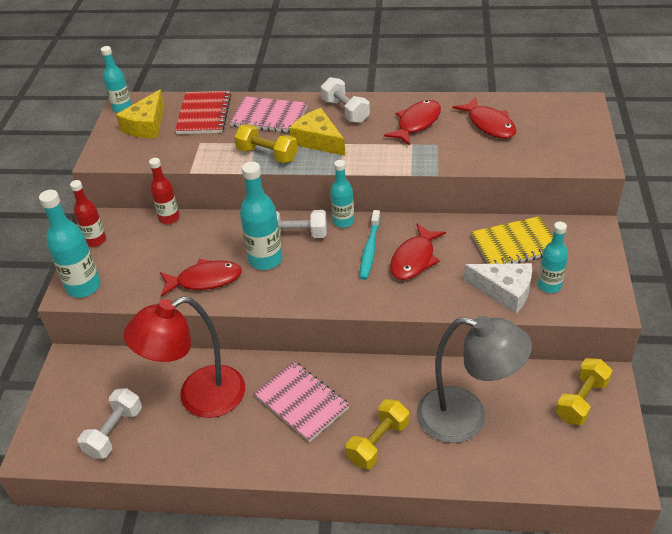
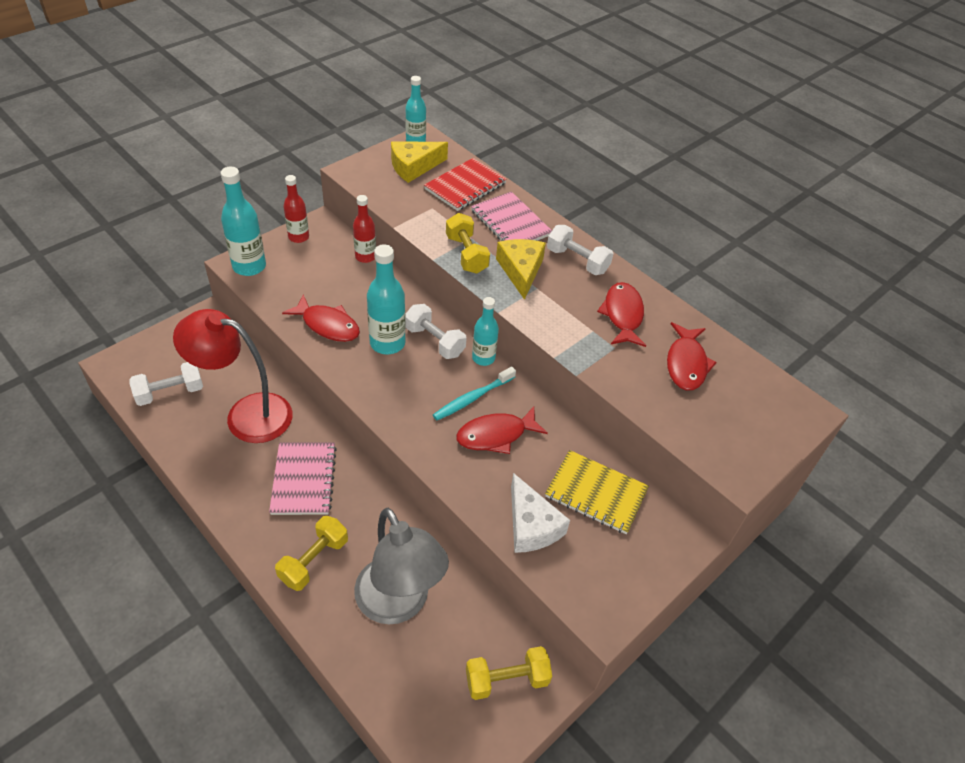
camera: 35 degrees right, 5 degrees up
white dumbbell [321,77,370,123] -> white dumbbell turned 60 degrees counterclockwise [547,225,614,275]
yellow dumbbell [346,399,409,469] -> yellow dumbbell turned 45 degrees counterclockwise [275,516,348,591]
red fish [384,100,441,146] -> red fish turned 75 degrees counterclockwise [597,282,646,347]
turquoise bottle [538,222,568,293] -> none

